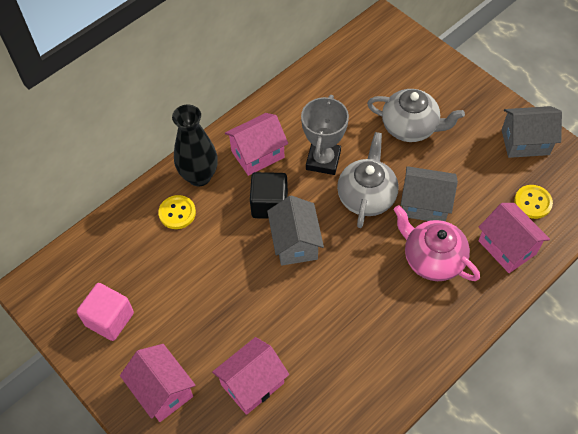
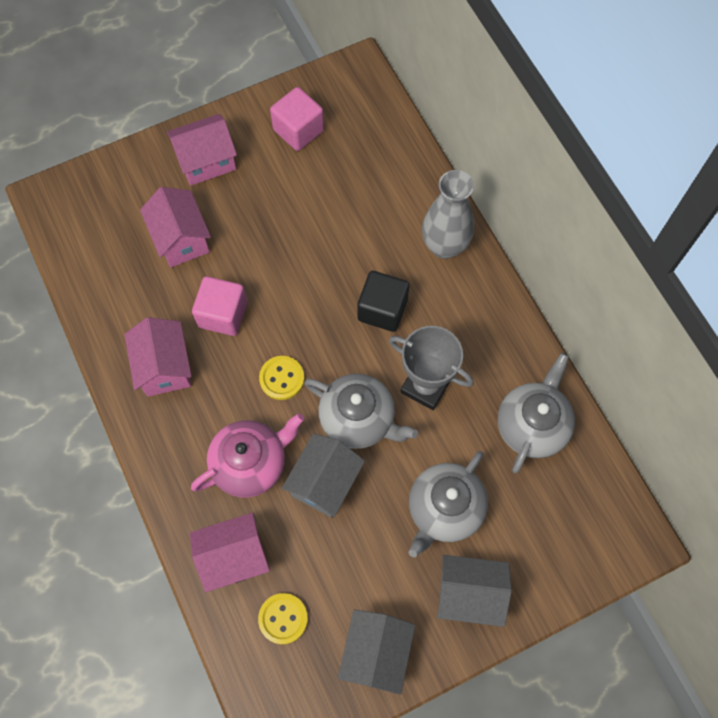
camera: 105 degrees right, 10 degrees up
yellow button [158,195,196,229] -> yellow button moved to [259,356,304,400]
black vase [172,104,218,187] -> grey vase [422,170,474,259]
pink house [225,113,288,176] -> pink house moved to [124,317,191,397]
grey house [267,195,324,266] -> grey house moved to [437,555,512,627]
none -> pink cube [192,276,247,336]
none -> grey teapot [498,353,575,473]

